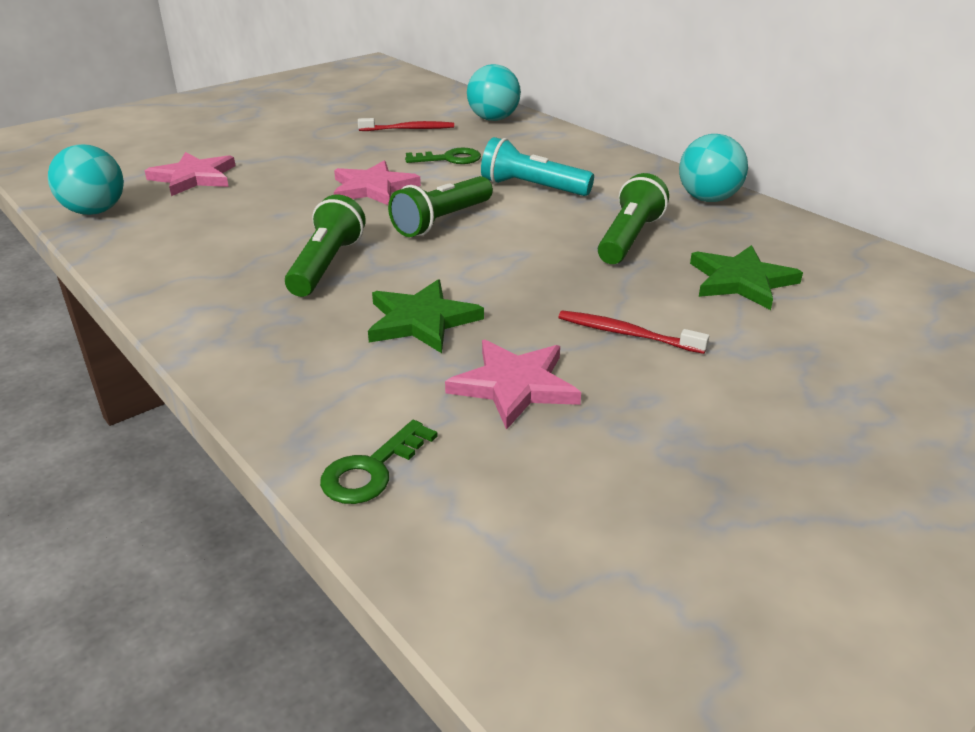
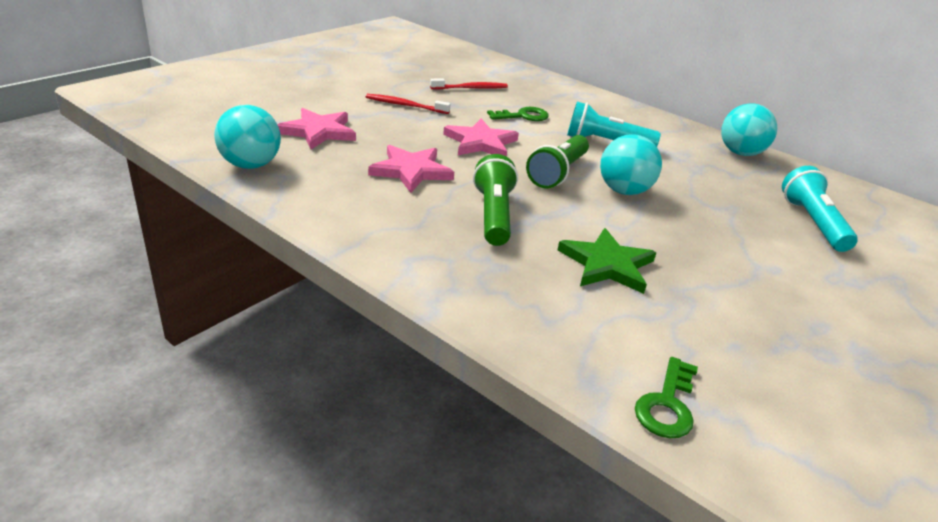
camera: 15 degrees left, 0 degrees up
pink star [445,340,581,430] -> pink star moved to [368,145,454,193]
turquoise ball [467,64,521,121] -> turquoise ball moved to [600,134,662,195]
red toothbrush [559,310,709,354] -> red toothbrush moved to [366,94,450,114]
green flashlight [598,173,669,264] -> none
green star [690,245,803,310] -> turquoise flashlight [782,166,858,252]

